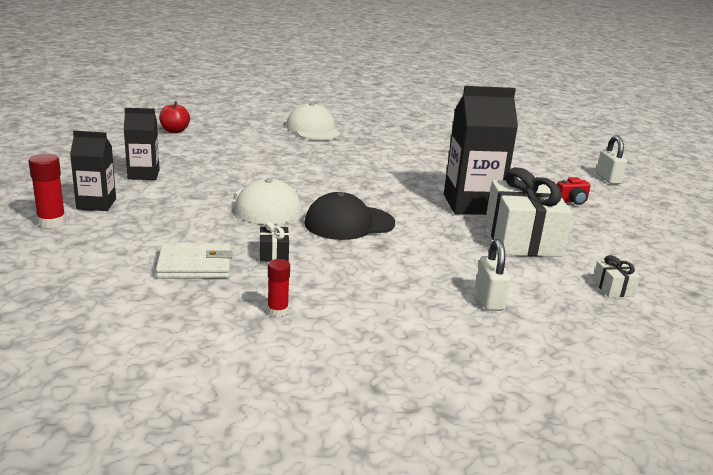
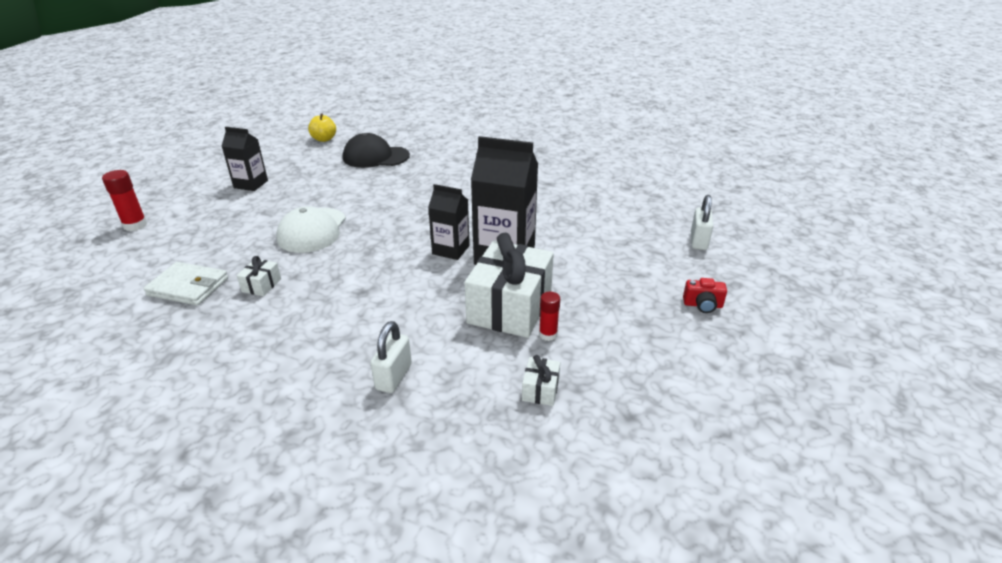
camera: 25 degrees right, 10 degrees up
black carton [70,131,116,211] -> black carton moved to [428,184,470,260]
red apple [159,102,190,133] -> yellow apple [308,113,336,142]
black gift [259,221,289,262] -> white gift [237,256,281,296]
red glue stick [267,259,290,317] -> red glue stick moved to [539,292,560,341]
white cap [286,102,341,140] -> none
black cap [304,192,395,240] -> black cap moved to [343,133,410,168]
red camera [557,177,591,205] -> red camera moved to [683,278,727,313]

